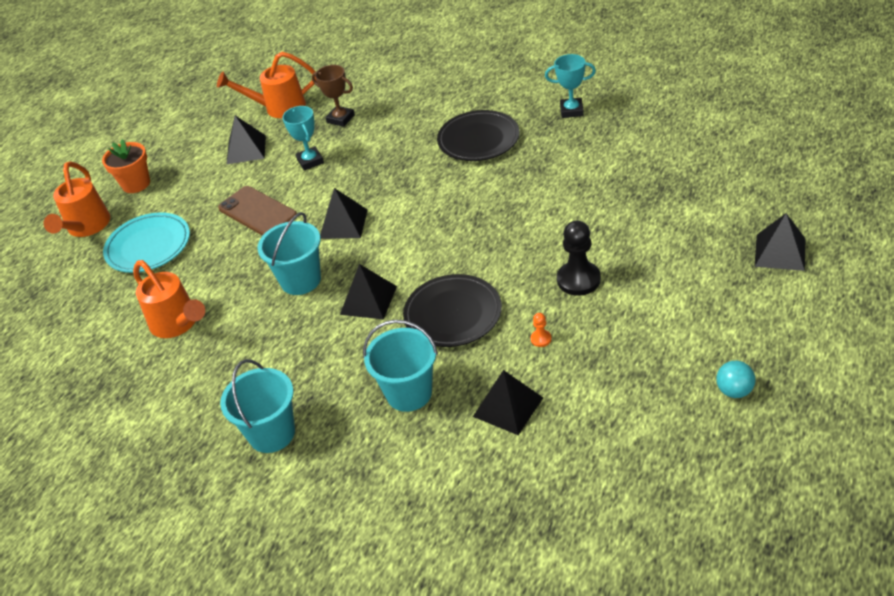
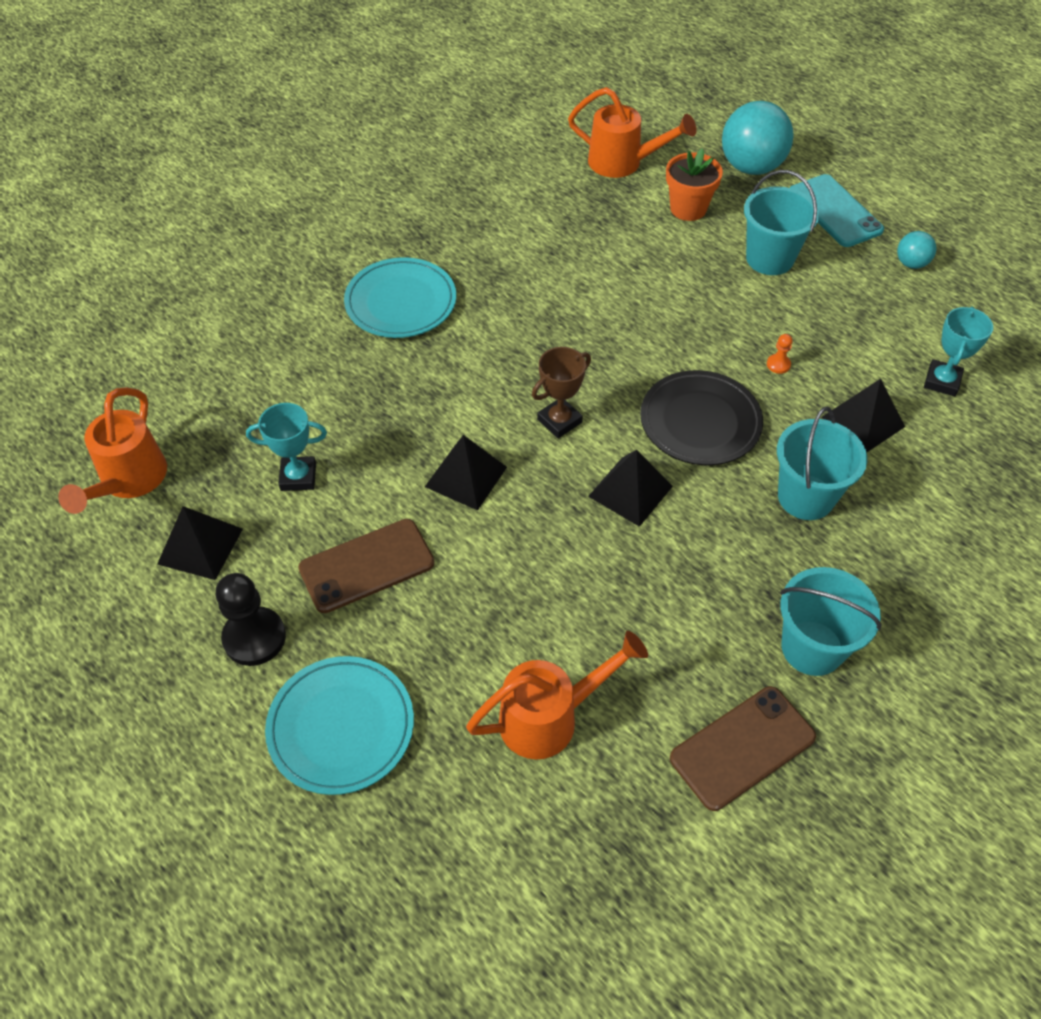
camera: 75 degrees left, 10 degrees up
orange watering can [44,162,110,237] -> orange watering can moved to [568,87,697,178]
orange flower pot [102,139,150,193] -> orange flower pot moved to [666,148,723,221]
turquoise bucket [257,212,321,295] -> turquoise bucket moved to [744,170,820,275]
brown trophy [312,65,355,127] -> brown trophy moved to [532,347,591,438]
black plate [437,110,520,161] -> turquoise plate [344,257,456,338]
turquoise trophy [545,54,596,118] -> turquoise trophy moved to [924,307,993,397]
black pawn [557,220,601,296] -> black pawn moved to [215,573,286,666]
black pyramid [754,213,806,271] -> turquoise ball [722,101,794,175]
none -> brown phone [670,686,816,811]
none -> turquoise phone [790,174,884,247]

